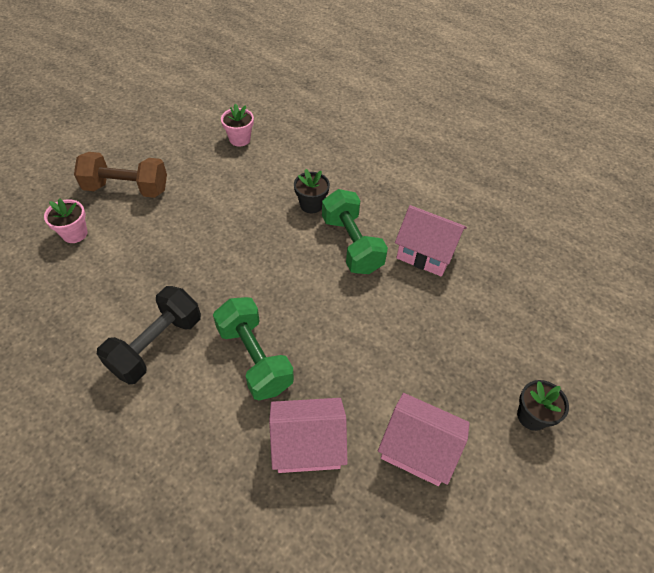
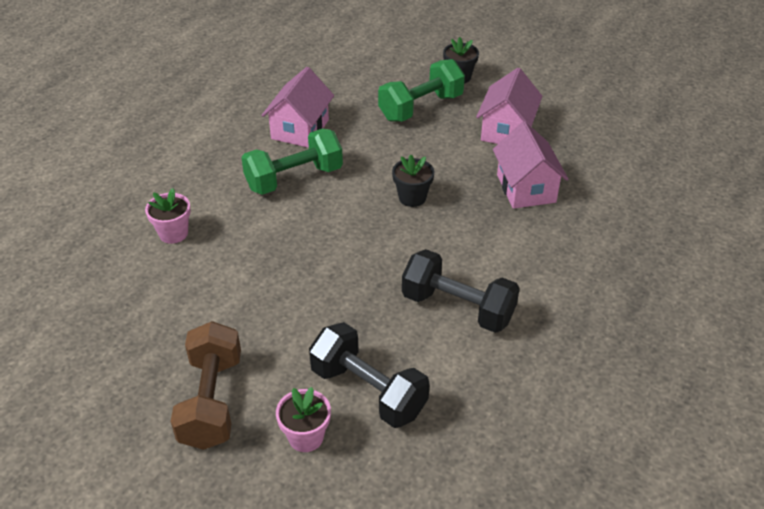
camera: 95 degrees left, 10 degrees down
green dumbbell [213,297,294,400] -> green dumbbell moved to [378,59,465,122]
pink flower pot [221,103,254,147] -> pink flower pot moved to [145,188,191,244]
black flower pot [294,169,330,213] -> black flower pot moved to [392,154,434,207]
none -> black dumbbell [309,322,430,428]

